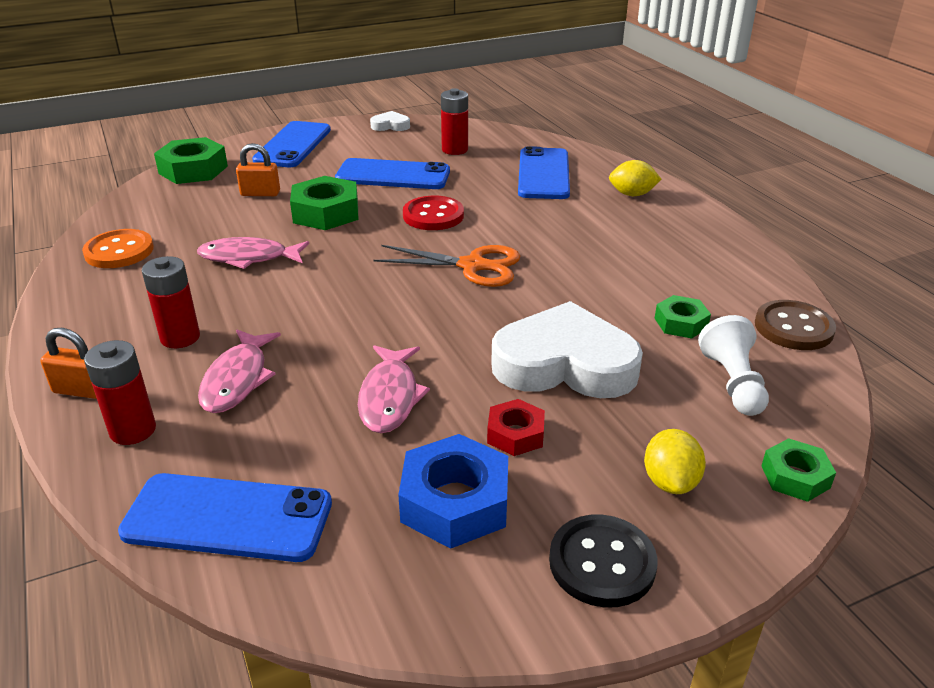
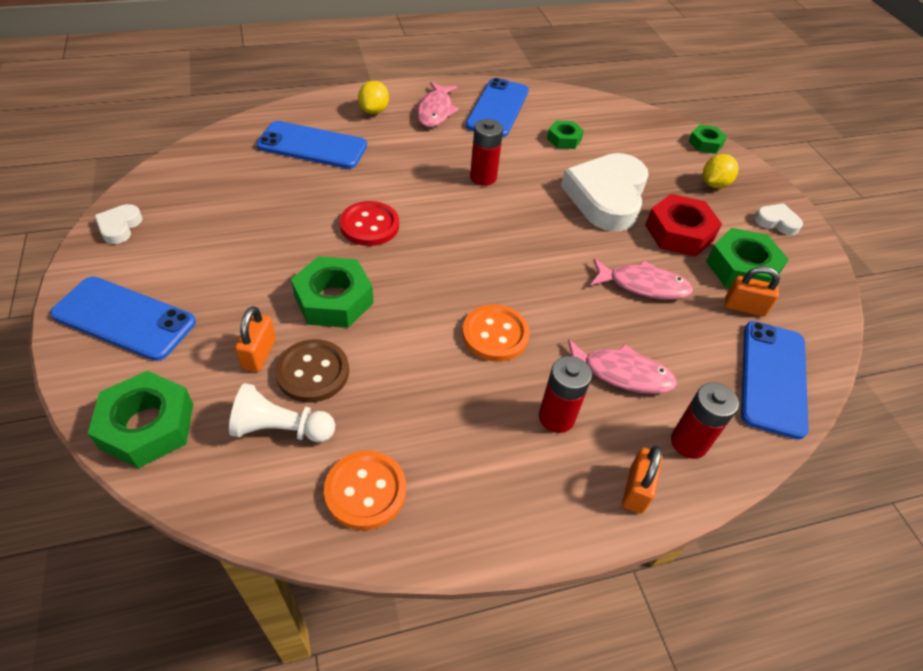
camera: 85 degrees left, 15 degrees up
pink fish [197,237,309,269] -> pink fish moved to [417,82,459,127]
blue phone [335,158,450,189] -> blue phone moved to [466,78,529,137]
orange scissors [373,245,520,287] -> none
blue nut [398,434,508,549] -> green nut [706,228,789,288]
red battery [441,88,468,155] -> red battery moved to [470,119,503,186]
red nut [487,399,545,456] -> red nut [645,194,722,257], size x1.71
black button [549,514,658,607] -> white heart [754,203,803,235]
yellow lemon [644,429,706,494] -> yellow lemon turned 60 degrees counterclockwise [703,154,739,188]
white pawn [698,315,769,416] -> white pawn moved to [229,383,335,442]
brown button [755,300,836,350] -> brown button moved to [275,339,349,402]
none -> orange button [462,305,530,362]
none -> orange padlock [725,266,780,317]

